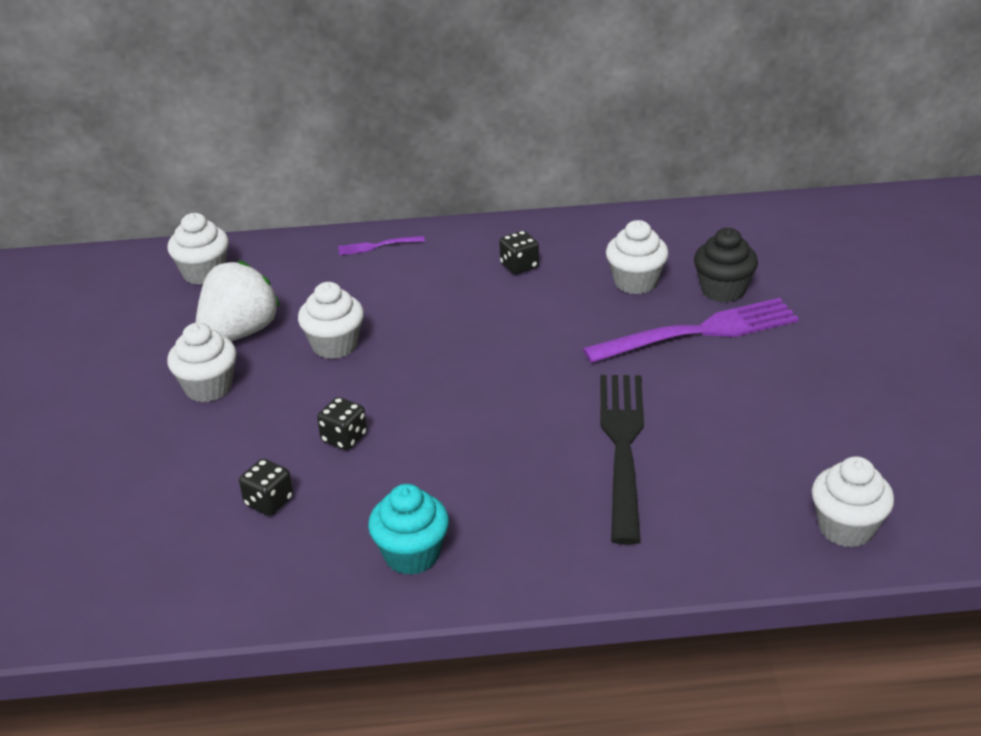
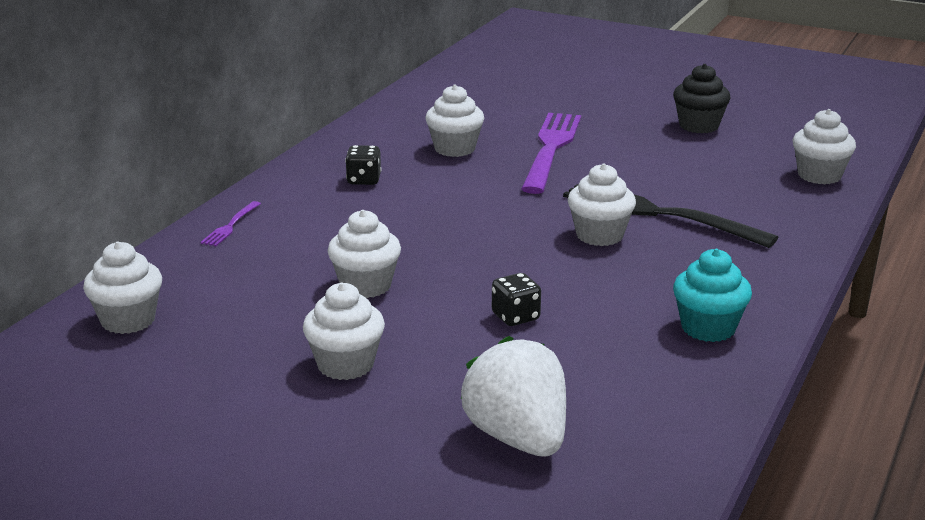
camera: 60 degrees left, 10 degrees down
white strawberry [195,260,280,341] -> white strawberry moved to [461,336,566,456]
black dice [239,459,293,516] -> none
black cupcake [694,228,758,303] -> black cupcake moved to [673,64,731,133]
none -> white cupcake [568,163,636,246]

